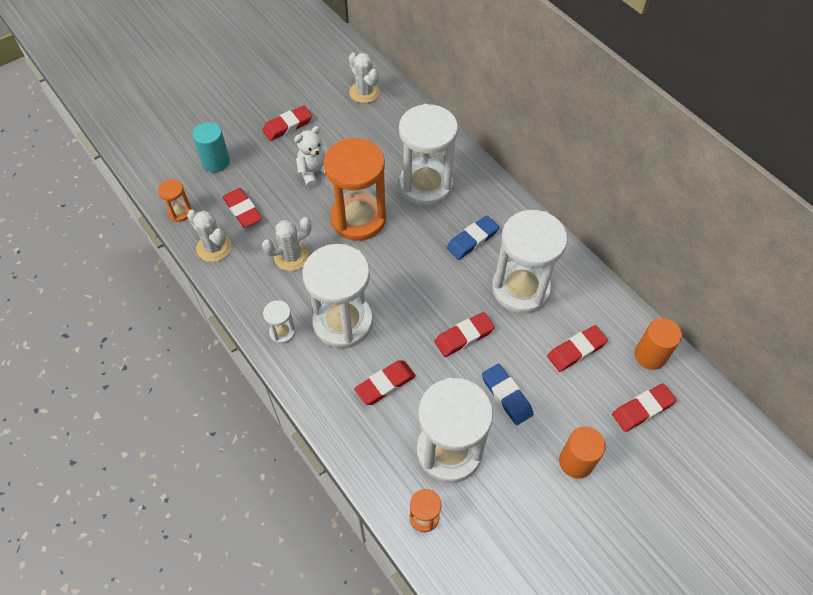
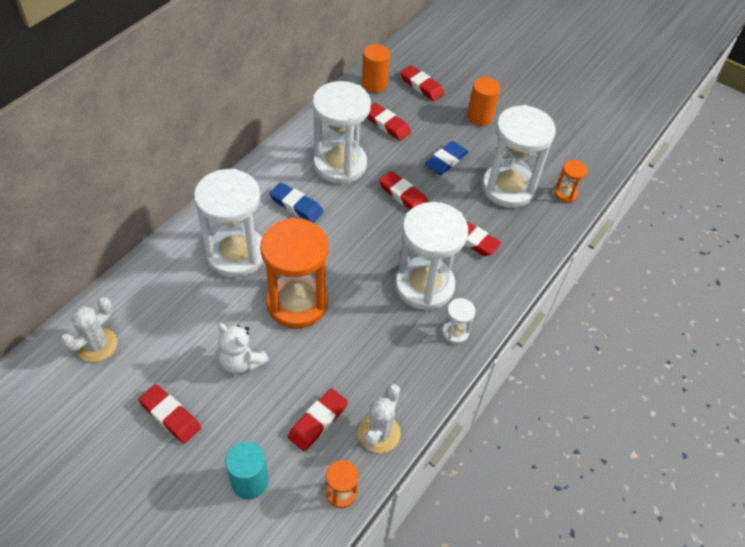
camera: 110 degrees left, 5 degrees down
white cactus [262,217,312,271] -> none

